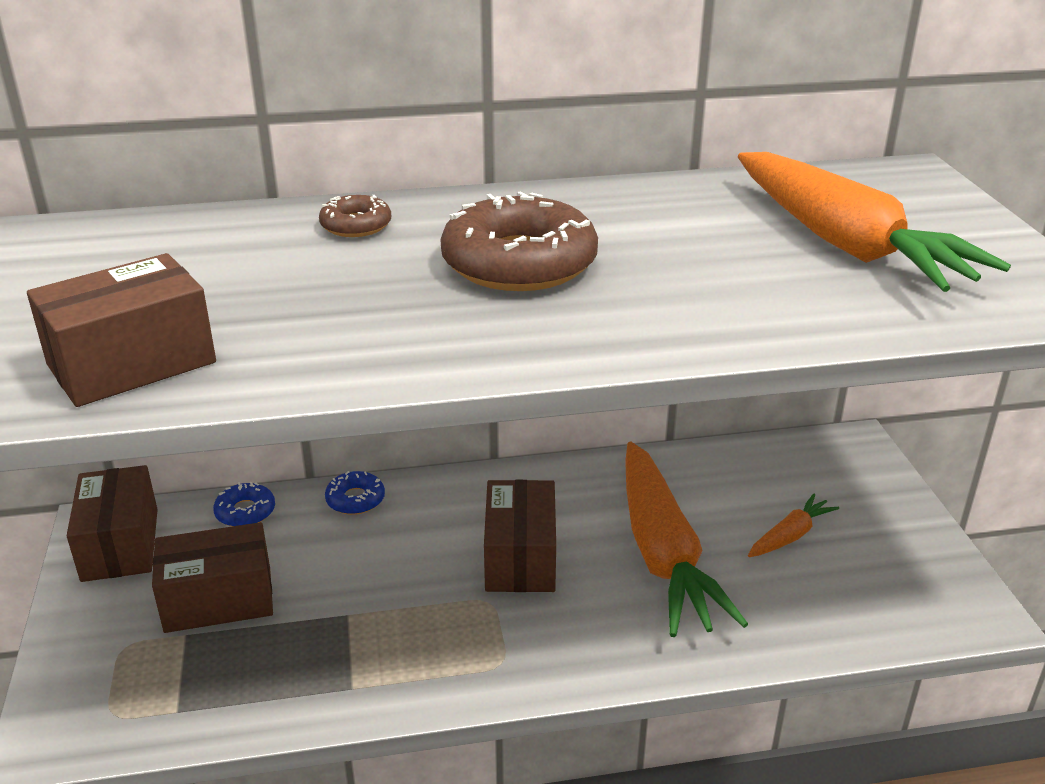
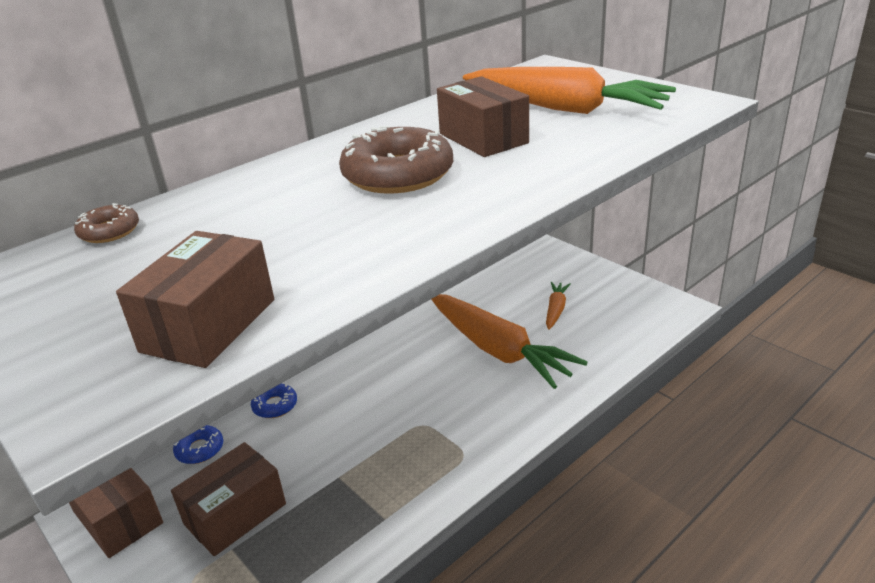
camera: 30 degrees left, 0 degrees up
brown donut [319,195,391,237] -> brown donut moved to [74,203,139,243]
brown box [484,480,556,592] -> brown box moved to [437,76,529,157]

